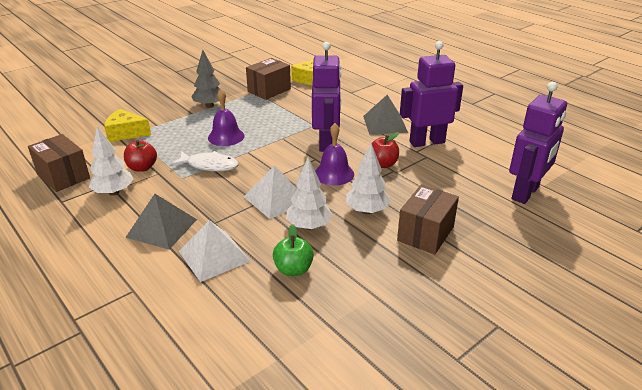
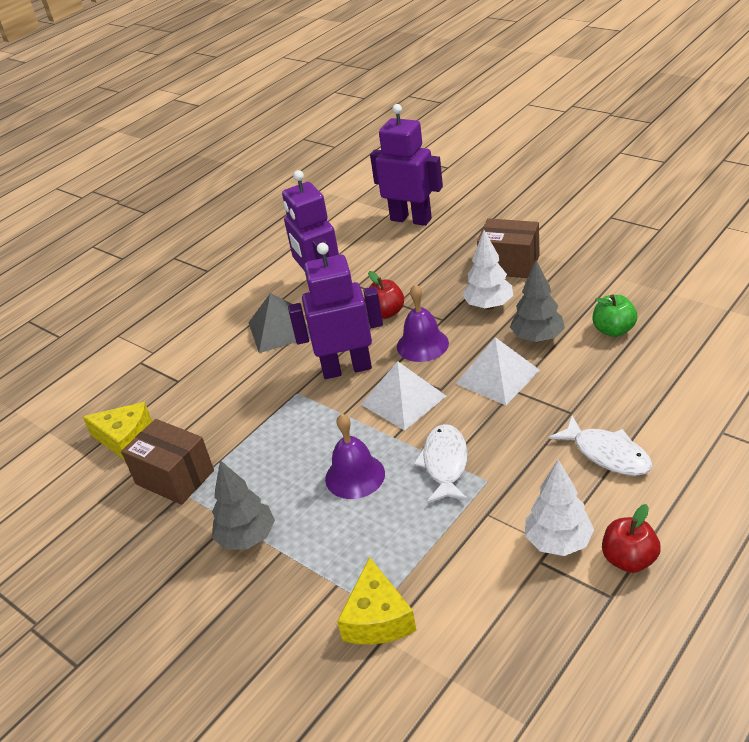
camera: 95 degrees left, 5 degrees up
brown box [28,134,90,192] -> none
red apple [124,140,157,172] -> red apple moved to [602,504,661,573]
grey pyramid [125,194,197,250] -> white fish [549,416,653,476]
white pyramid [179,220,250,282] -> white pyramid moved to [361,361,446,431]
white tree [286,157,333,230] -> grey tree [510,260,565,342]

